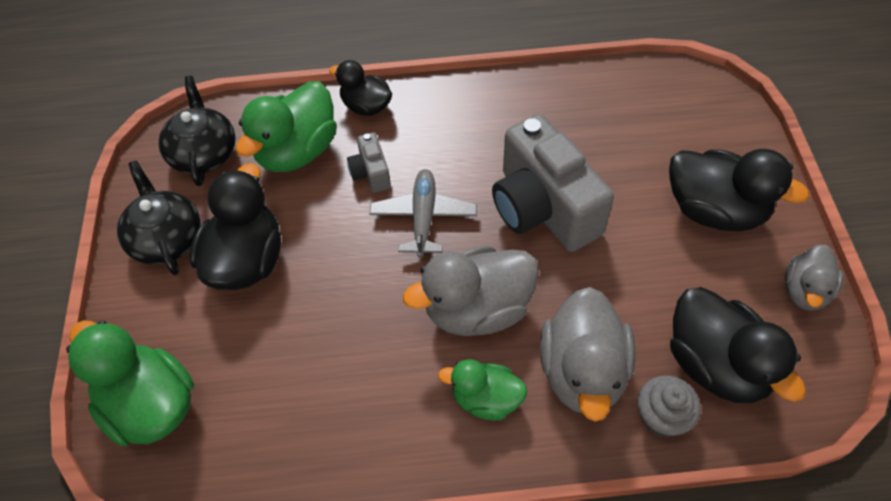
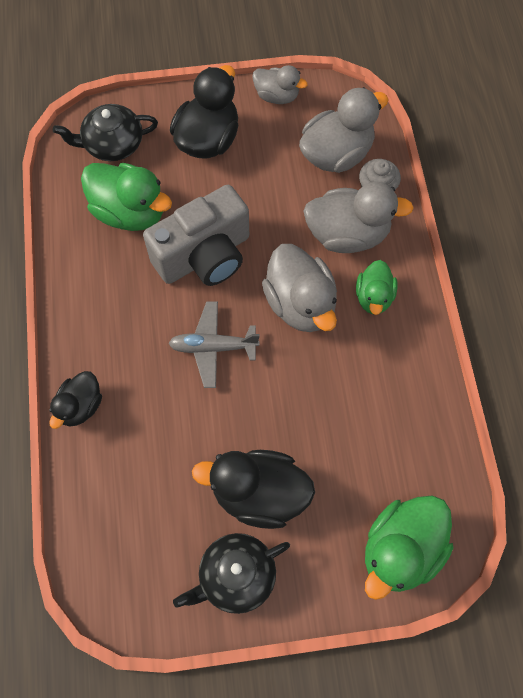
camera: 95 degrees left, 10 degrees up
black teapot [159,76,236,186] -> black teapot moved to [53,104,158,161]
green duck [236,81,337,172] -> green duck moved to [81,163,172,231]
grey camera [347,132,391,192] -> none
black duck [670,287,806,403] -> grey duck [299,87,389,173]

